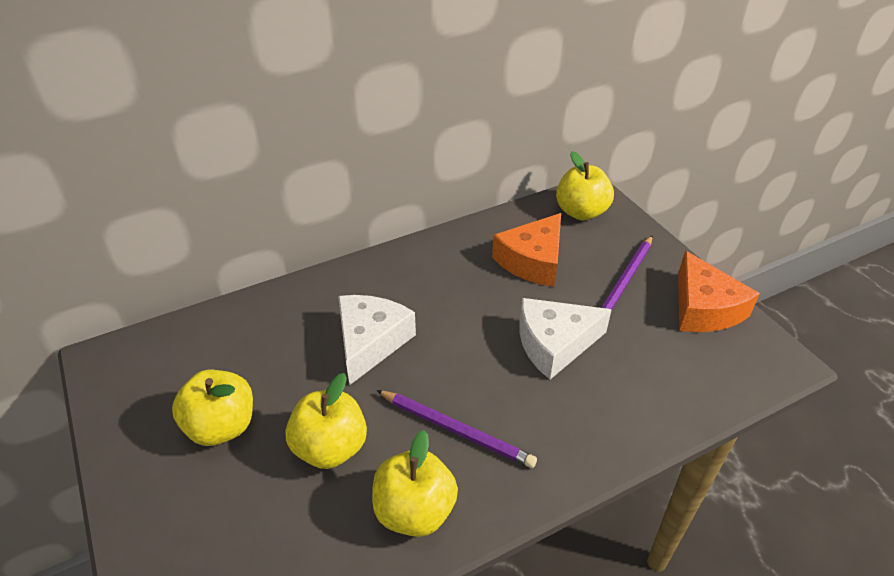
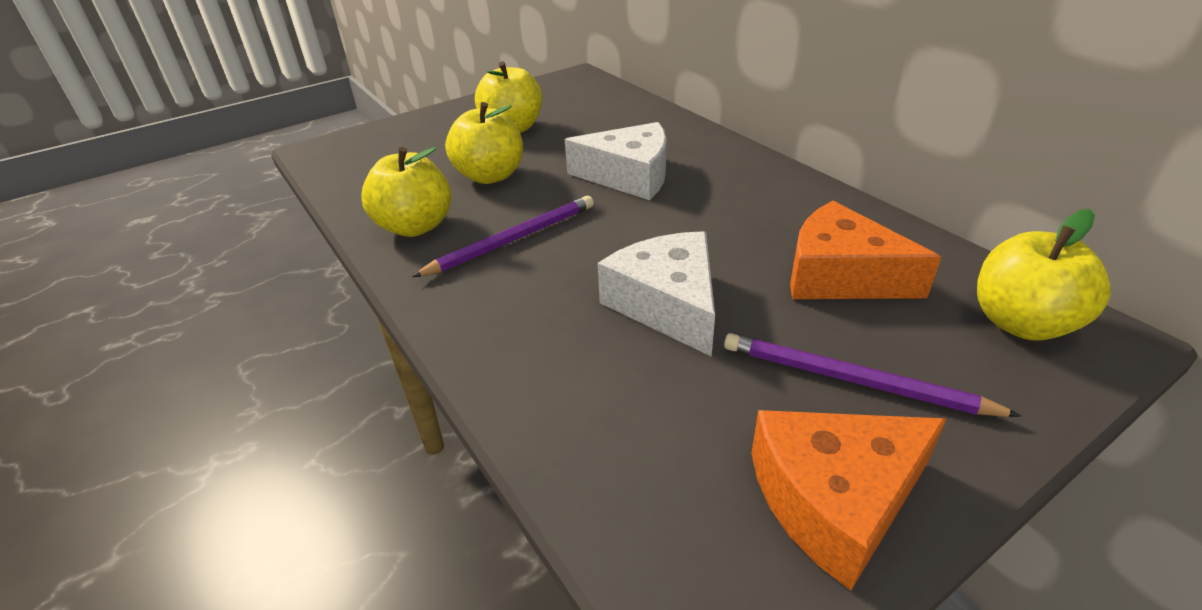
camera: 85 degrees right, 5 degrees down
purple pencil [376,390,537,468] -> purple pencil turned 150 degrees counterclockwise [412,196,594,277]

